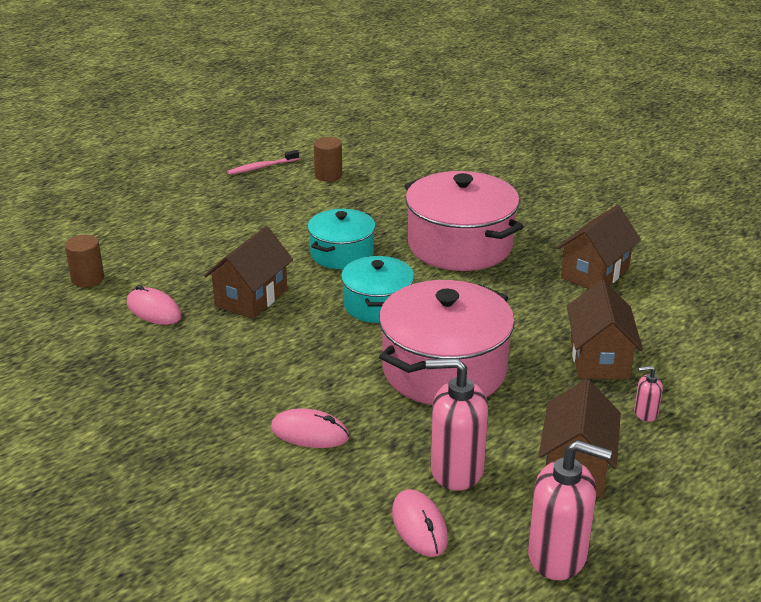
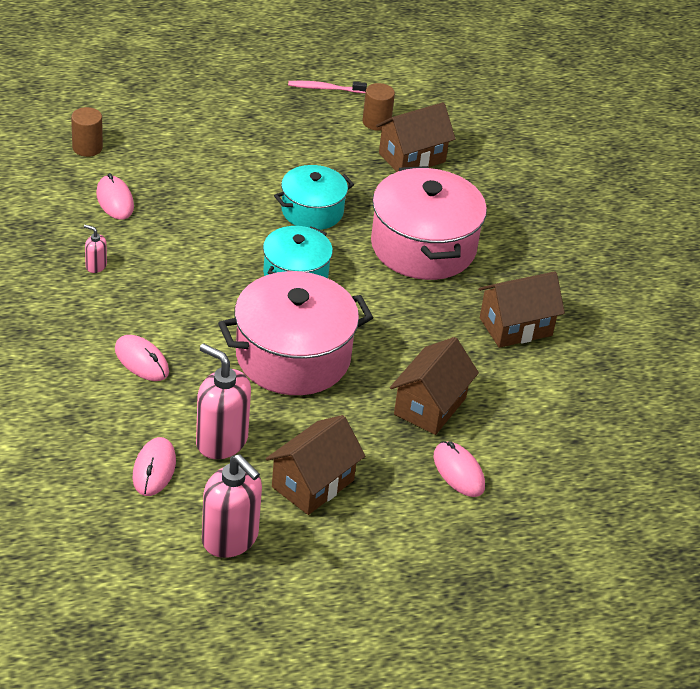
camera: 25 degrees right, 10 degrees up
brown house [204,226,293,319] -> brown house moved to [376,102,455,172]
pink soap dispenser [634,366,663,422] -> pink soap dispenser moved to [84,225,107,273]
none -> pink mouse [433,441,485,497]

